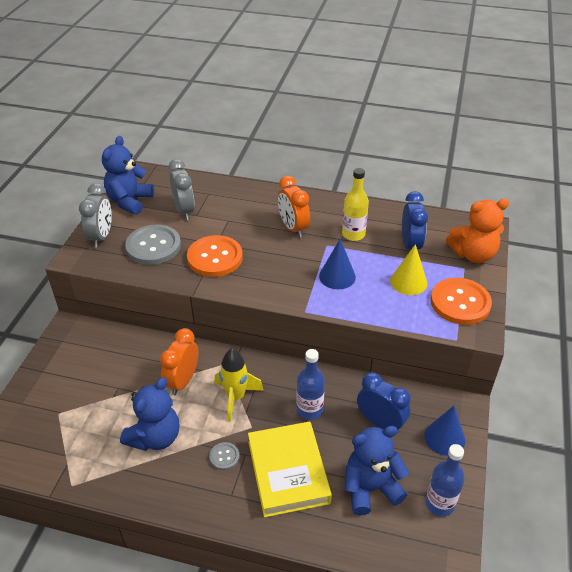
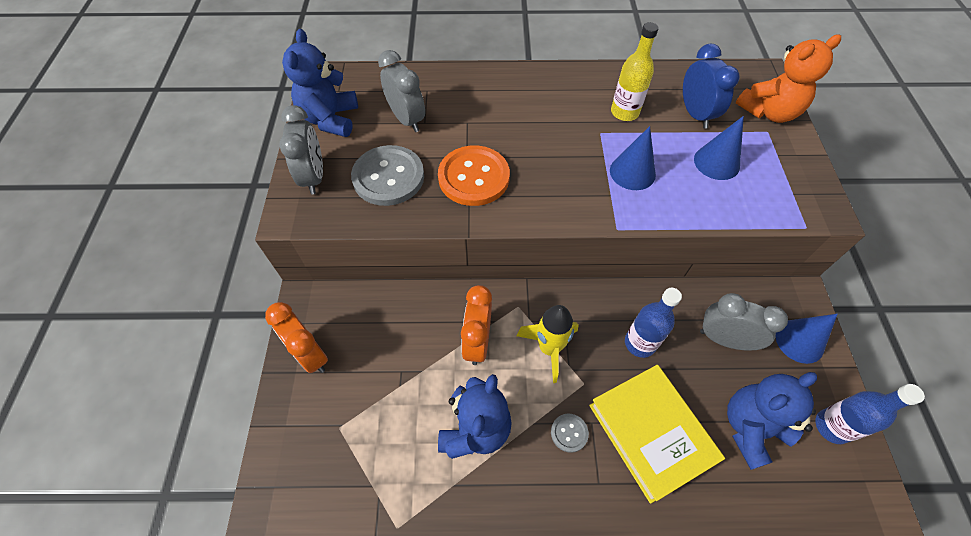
camera: 15 degrees left, 15 degrees up
orange clock [278,176,310,238] -> orange clock moved to [265,302,328,373]
blue clock [357,372,411,433] -> grey clock [700,293,788,351]
yellow cone [390,244,427,295] -> blue cone [694,116,744,180]
orange button [431,278,492,325] -> none

